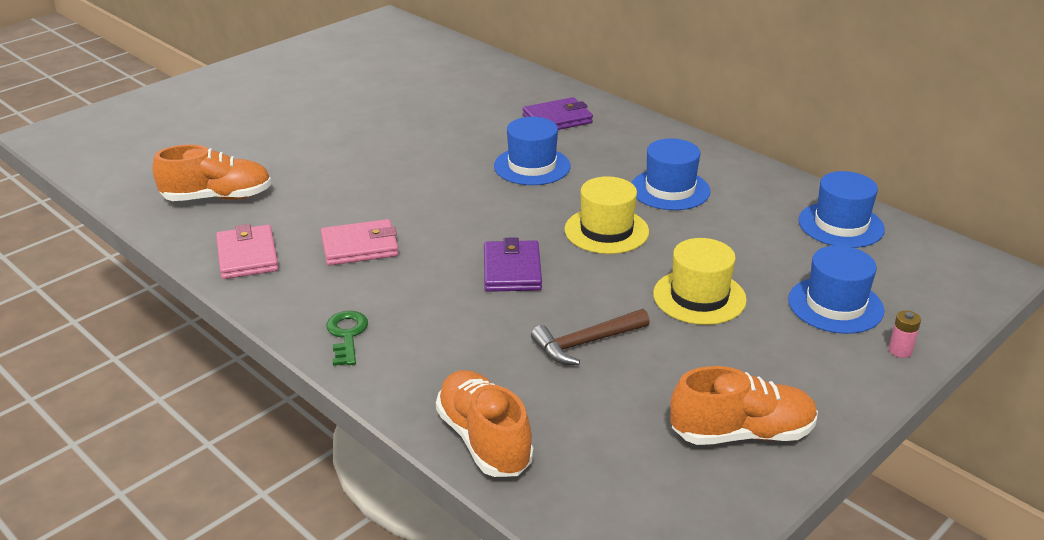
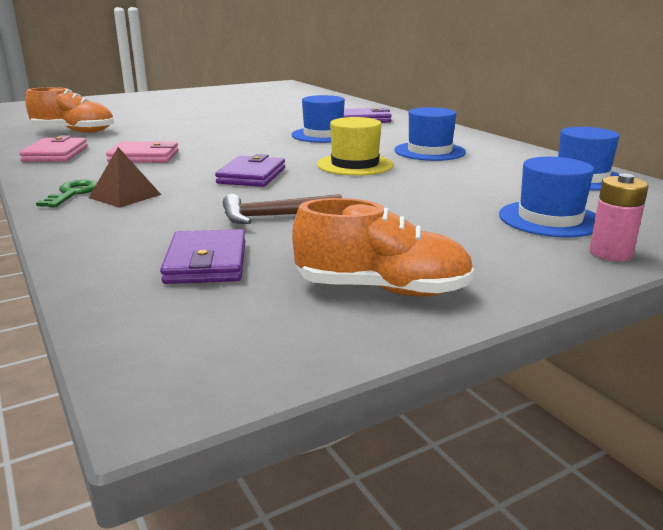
camera: 15 degrees right, 10 degrees down
orange shoe [436,370,534,477] -> none
yellow hat [653,238,747,325] -> none
pink battery [889,310,921,358] -> pink battery [589,173,649,261], size x1.53
none -> brown pyramid [89,147,161,208]
none -> purple wallet [160,229,245,284]

